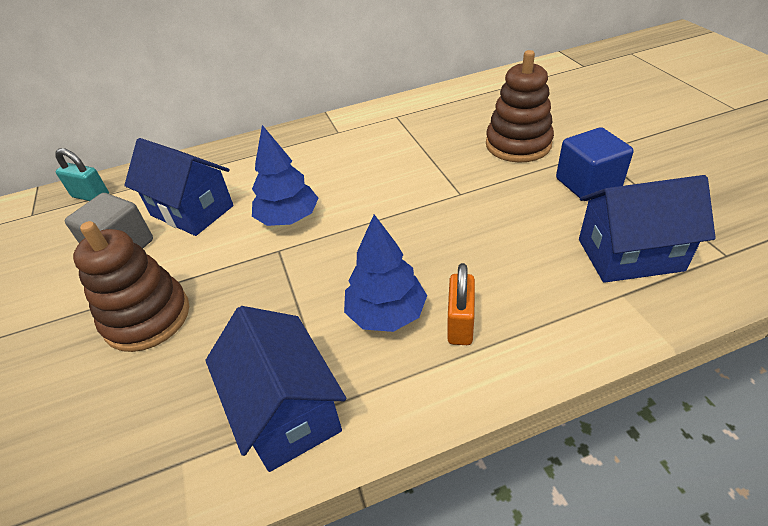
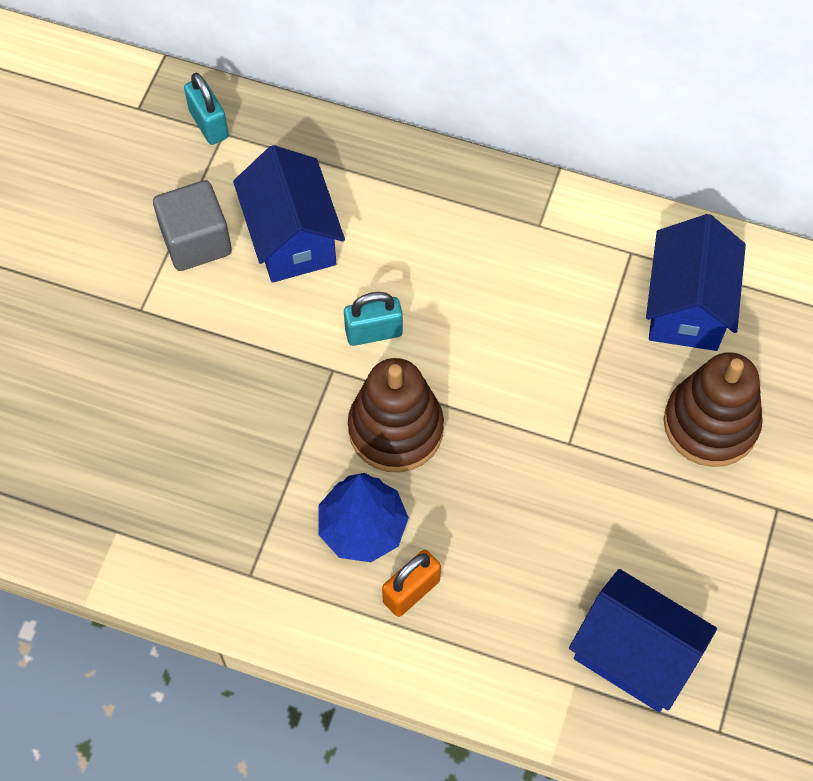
camera: 35 degrees right, 20 degrees up
brown stacking toy [73,221,189,352] -> brown stacking toy moved to [348,358,444,473]
blue house [205,306,346,472] -> blue house moved to [646,214,746,351]
blue tree [252,125,318,226] -> turquoise padlock [344,292,403,346]
blue cube [556,127,634,201] -> none

